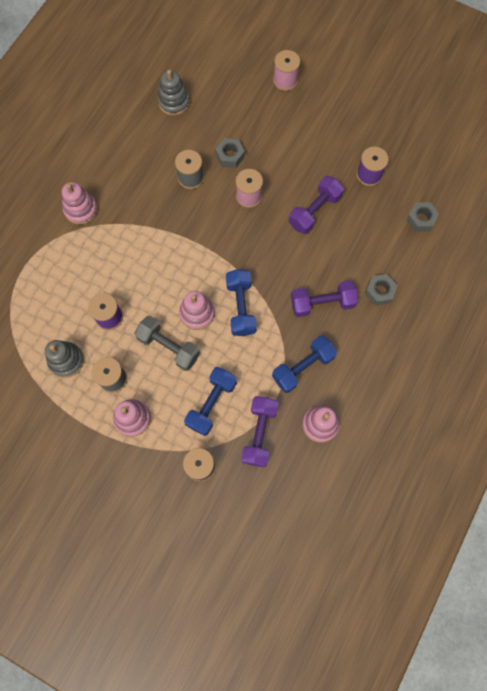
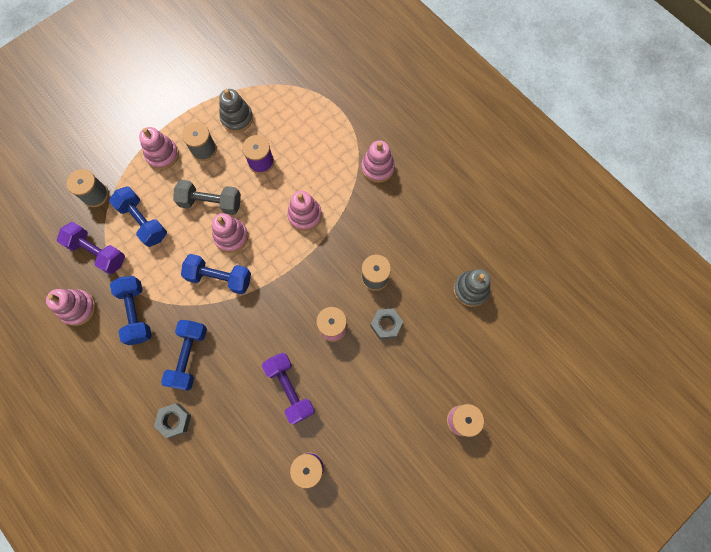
camera: 110 degrees right, 0 degrees up
grey dumbbell [134,316,200,371] -> grey dumbbell turned 45 degrees clockwise [173,180,241,215]
purple dumbbell [291,280,358,317] -> blue dumbbell [161,320,207,391]
grey nut [406,202,439,232] -> none
none -> pink stacking toy [287,191,322,231]

